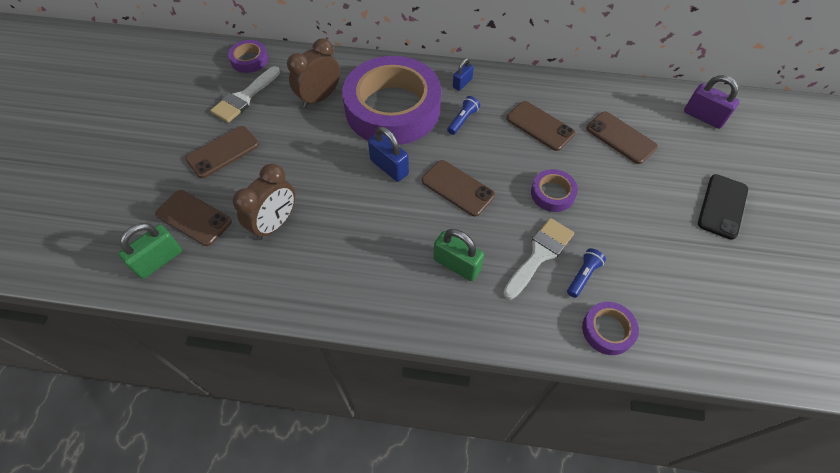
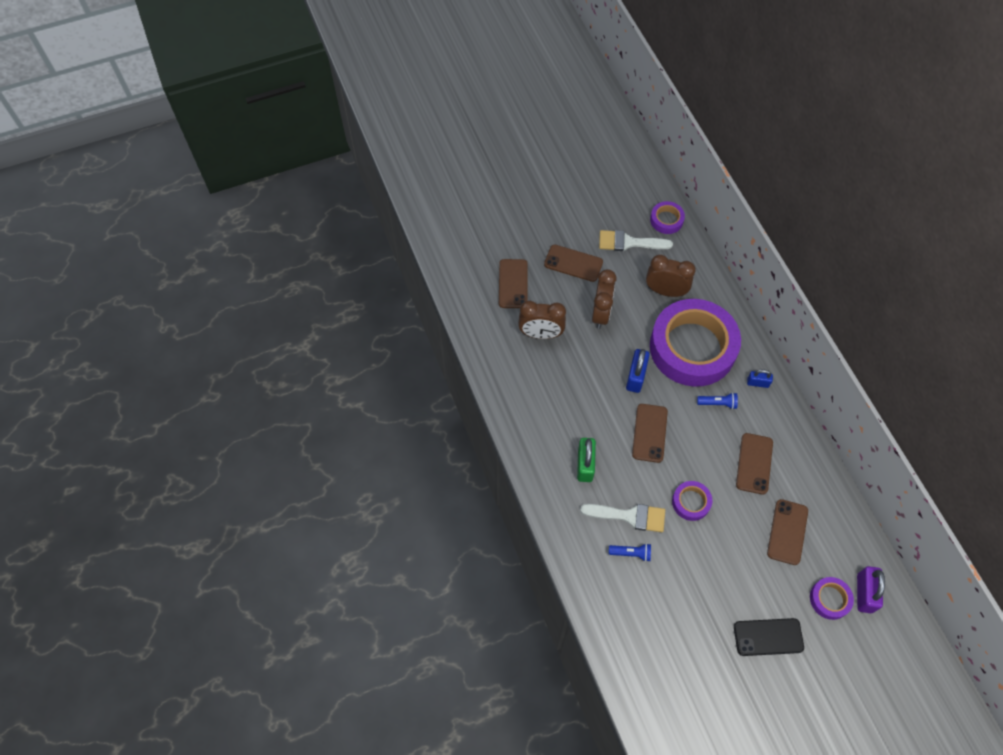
camera: 60 degrees right, 5 degrees up
green padlock [118,223,182,279] -> none
purple tape [582,302,639,355] -> purple tape moved to [810,577,854,620]
none -> brown clock [592,269,617,329]

